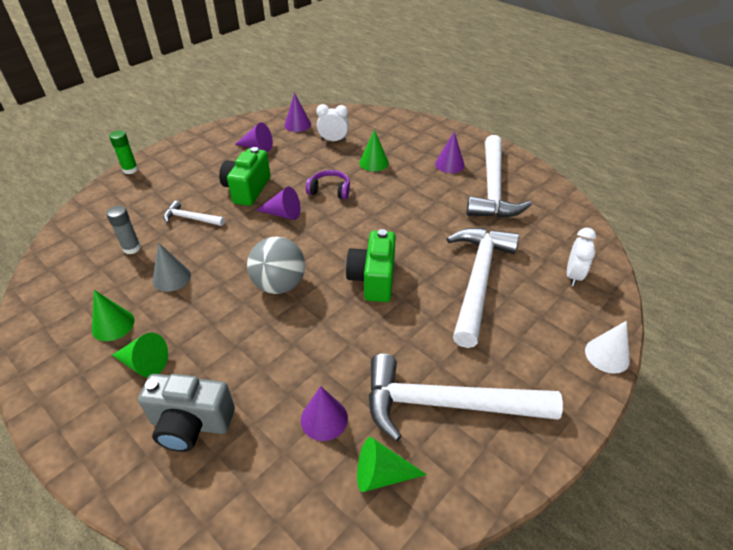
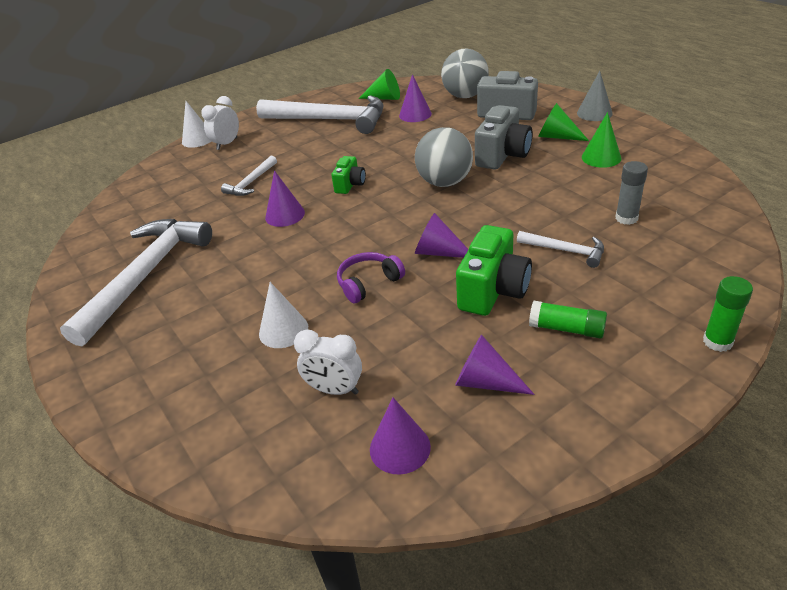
camera: 165 degrees left, 5 degrees down
grey cone [152,242,191,292] -> grey cone moved to [577,71,613,121]
purple headphones [306,170,350,199] -> purple headphones turned 120 degrees clockwise [337,252,405,303]
green camera [346,229,396,302] -> green camera [331,156,366,194], size x0.57
green cone [359,129,389,171] -> white cone [259,282,308,348]
purple cone [435,131,465,173] -> purple cone moved to [265,170,305,227]
white hammer [447,228,519,348] -> white hammer [221,156,277,196], size x0.46
white clock [567,228,596,286] -> white clock moved to [201,96,239,150]
none -> grey ball [441,48,489,98]
none -> grey camera [475,105,533,169]
none -> green glue stick [529,301,607,339]

